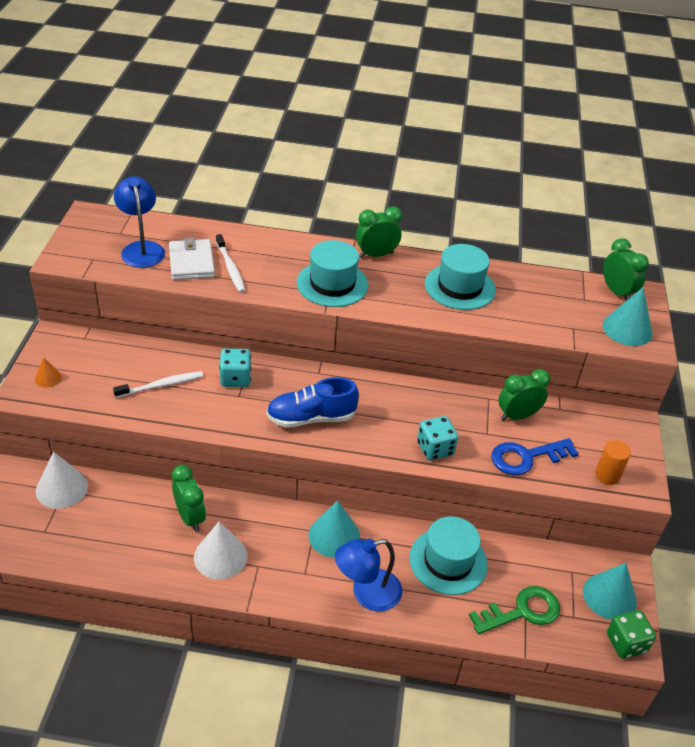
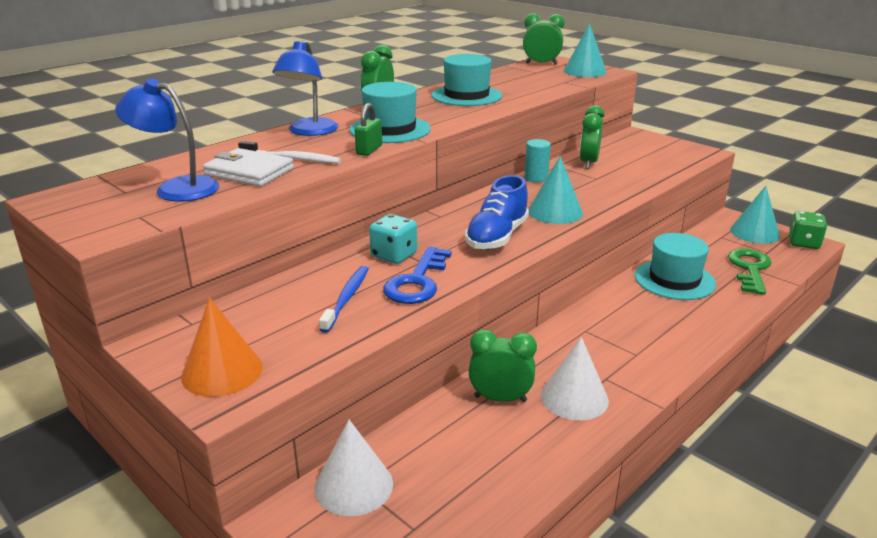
camera: 50 degrees left, 15 degrees down
orange cone [35,357,62,388] -> orange cone [181,298,263,397], size x1.91
white toothbrush [113,371,203,398] -> blue toothbrush [319,266,369,333]
turquoise cone [308,501,360,558] -> turquoise cone moved to [529,156,583,224]
blue lamp [335,539,402,612] -> blue lamp moved to [272,40,338,136]
turquoise dice [417,416,458,460] -> none
blue key [492,438,579,475] -> blue key moved to [383,247,452,304]
orange cylinder [595,440,631,485] -> none
none -> green padlock [355,103,382,156]
none -> turquoise cylinder [525,139,551,182]

